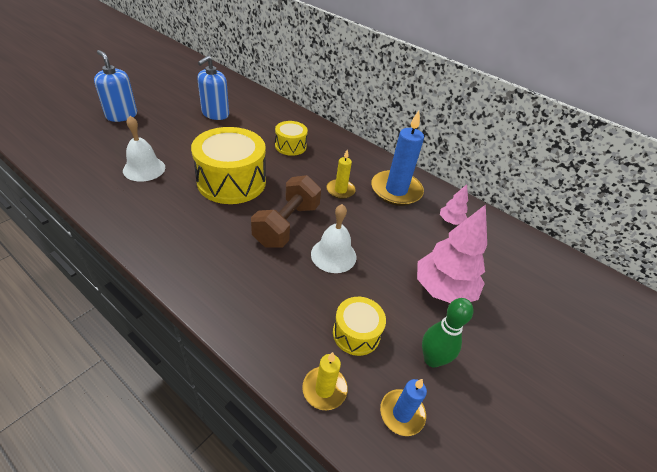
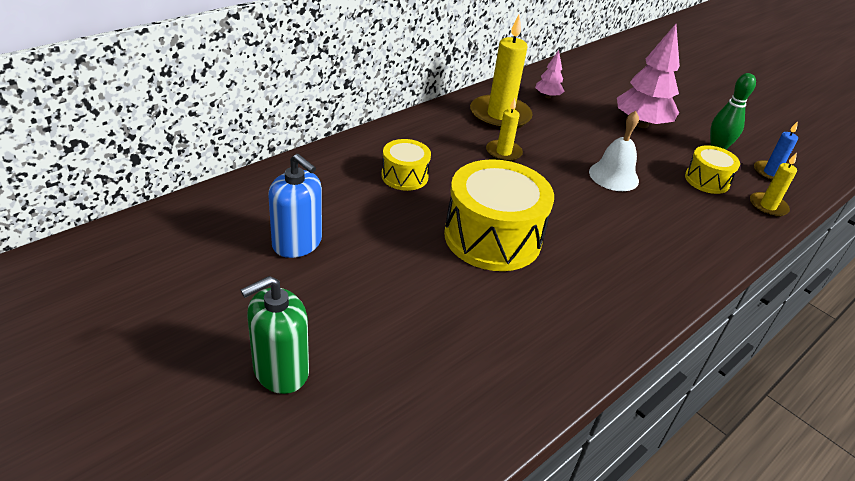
camera: 80 degrees left, 5 degrees down
blue soap dispenser [94,50,137,122] -> green soap dispenser [241,276,309,394]
white bell [123,116,165,182] -> none
brown dumbbell [251,175,321,248] -> none
blue candle [371,111,424,206] -> yellow candle [470,15,533,130]

